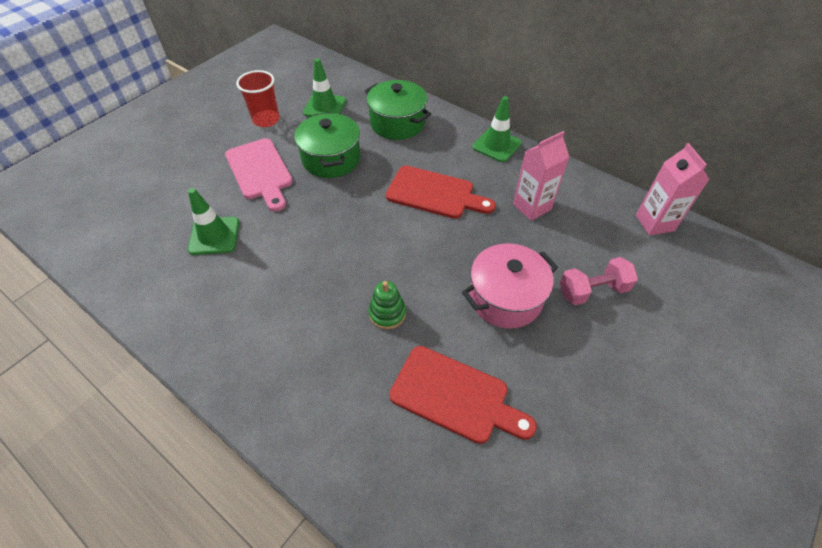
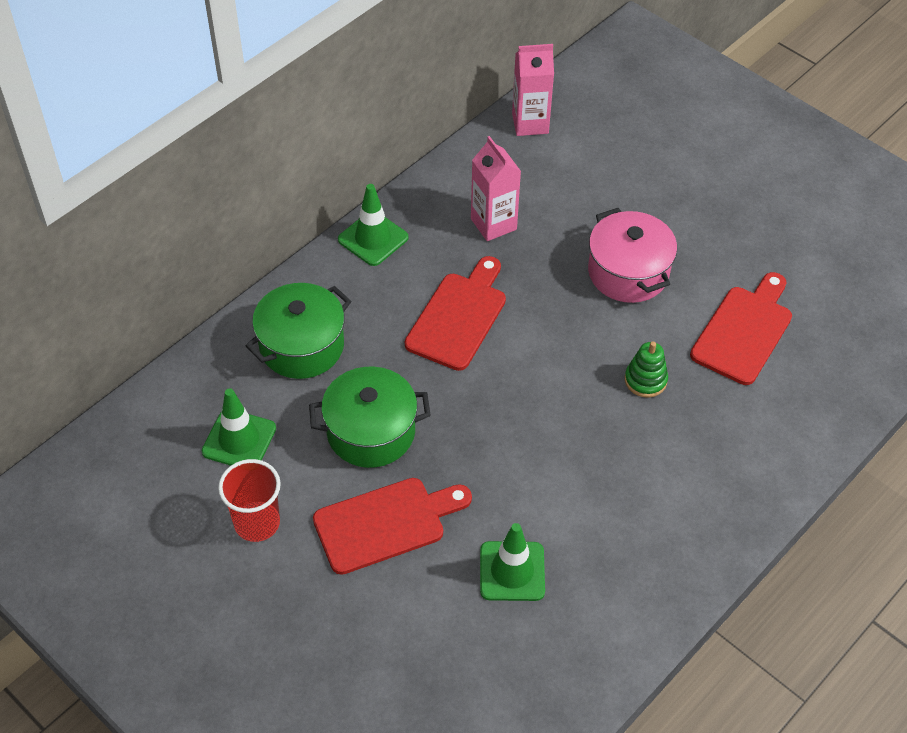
camera: 85 degrees left, 0 degrees up
pink cutting board [225,138,293,211] -> red cutting board [313,478,472,575]
pink dumbbell [560,257,638,305] -> none

